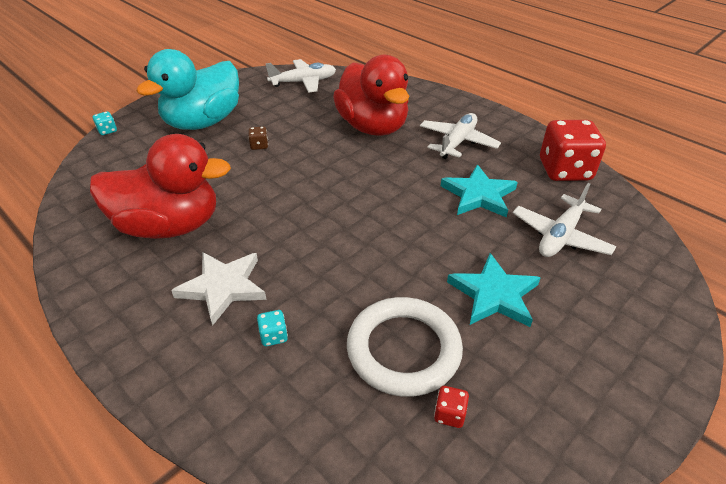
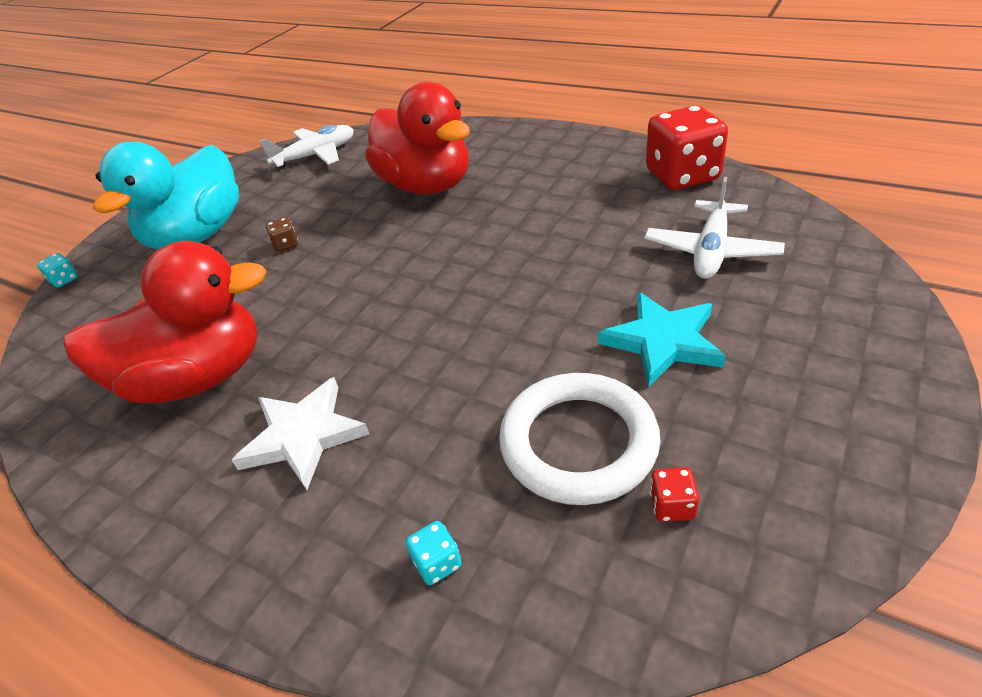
camera: 10 degrees left, 0 degrees up
turquoise dice [257,310,288,346] -> turquoise dice moved to [406,521,462,585]
white plane [420,113,501,159] -> none
turquoise star [441,165,518,218] -> none

